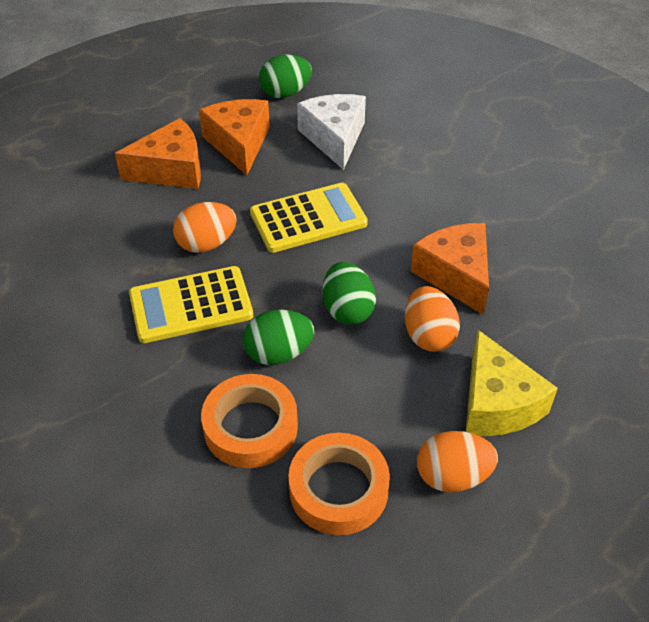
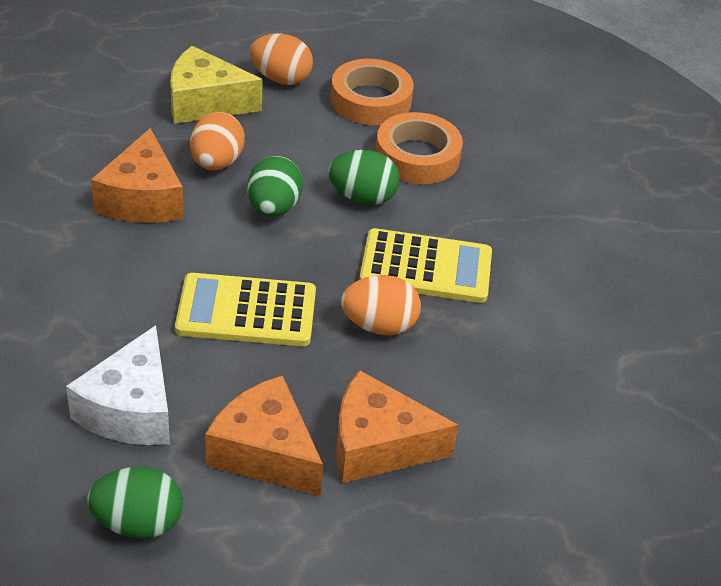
camera: 160 degrees left, 5 degrees down
orange cheese [199,99,270,175] -> orange cheese turned 120 degrees clockwise [205,376,323,496]
yellow cheese [466,330,558,436] -> yellow cheese turned 90 degrees counterclockwise [170,46,263,124]

